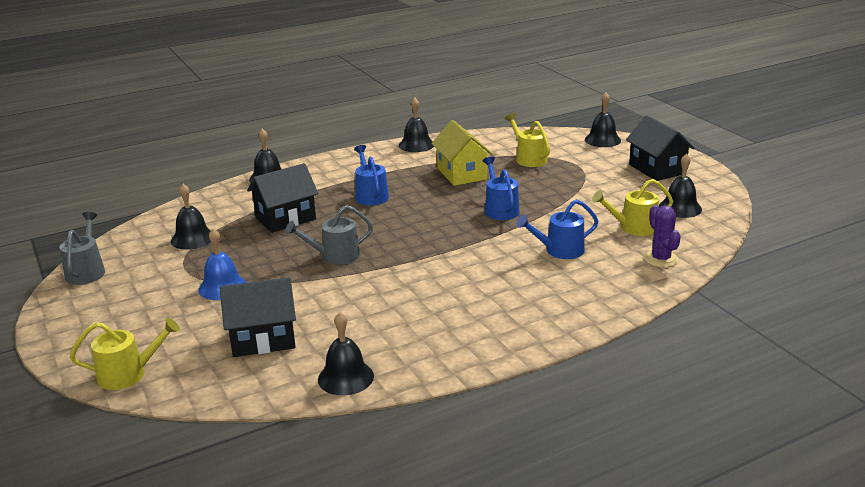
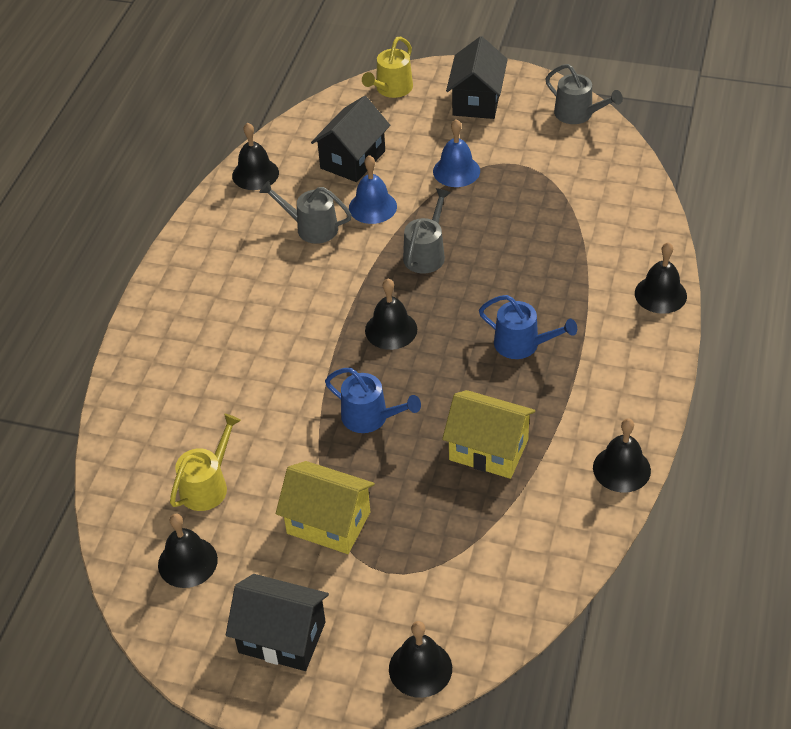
camera: 135 degrees right, 20 degrees up
black bell [171,184,211,250] -> black bell moved to [365,279,417,350]
black house [247,163,318,233] -> black house moved to [446,36,508,119]
yellow watering can [505,113,550,167] -> none
blue watering can [516,199,598,259] -> none
purple cactus [644,205,681,268] -> none
none -> grey watering can [259,181,352,244]
none -> yellow house [276,461,375,554]
none -> blue bell [349,155,397,224]

